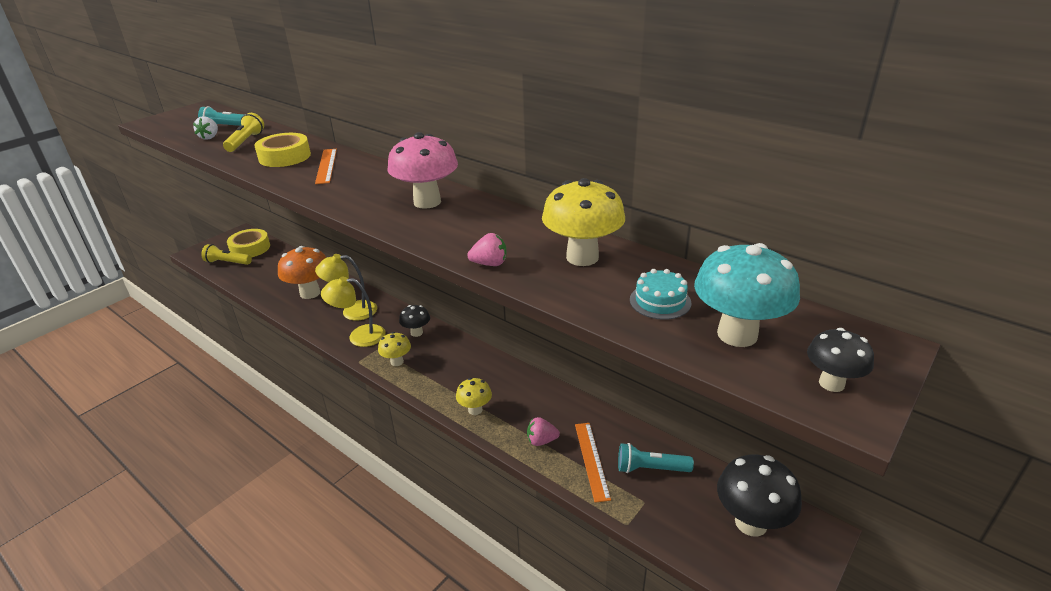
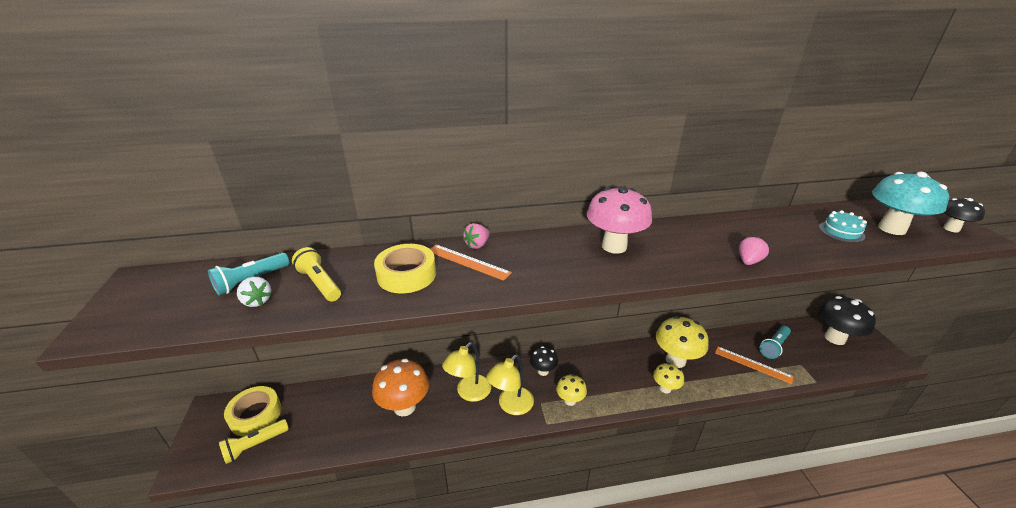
camera: 50 degrees left, 0 degrees up
pink strawberry [527,417,560,446] -> pink strawberry moved to [463,223,490,249]
yellow mushroom [542,178,625,266] -> yellow mushroom moved to [656,316,709,368]

